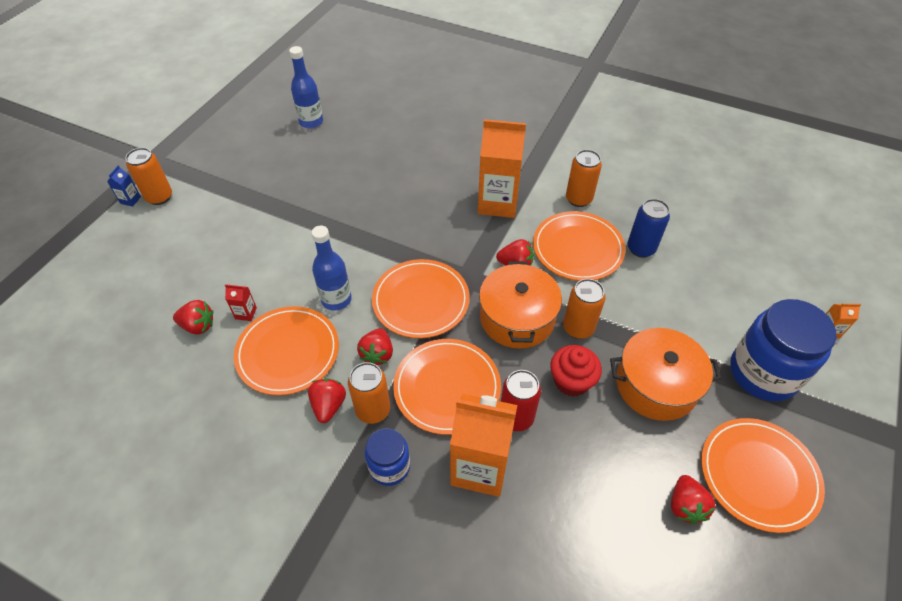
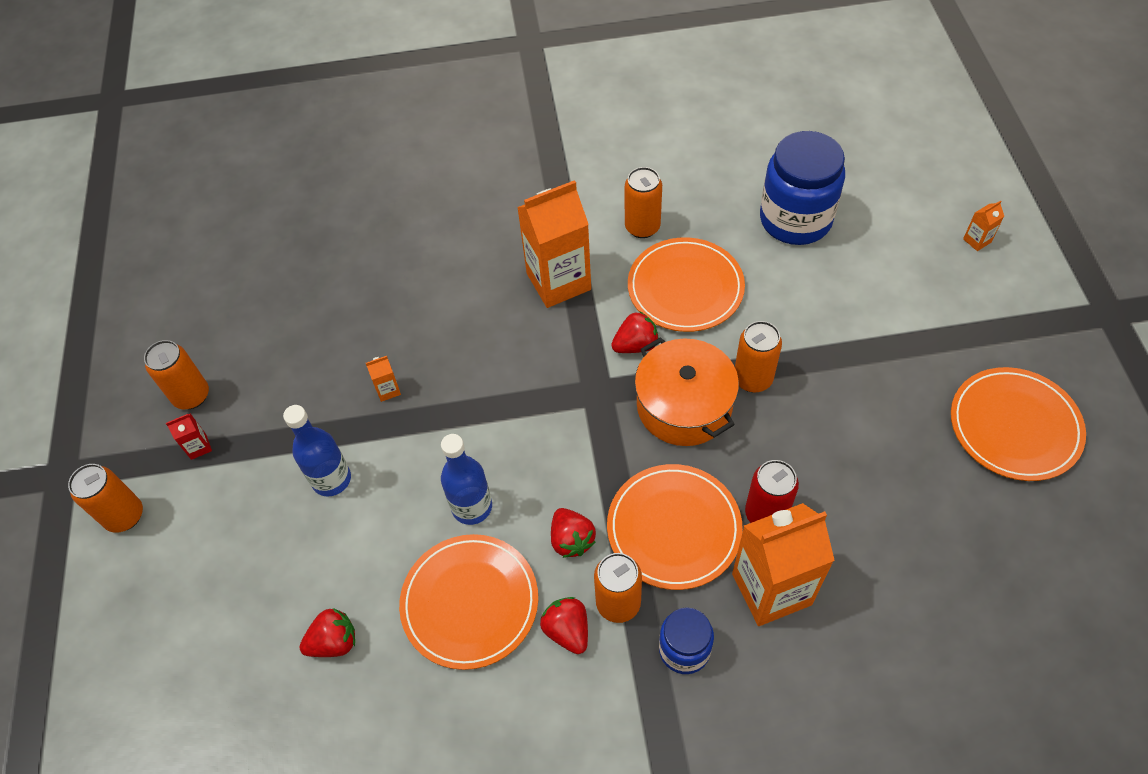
camera: 30 degrees left, 5 degrees up
blue carton [107,165,141,207] -> none
red carton [225,284,257,321] -> red carton moved to [166,413,212,460]
blue bottle [289,46,323,129] -> blue bottle moved to [283,405,351,497]
orange plate [372,259,470,338] -> none
red cupcake [550,345,602,397] -> none
orange pot [610,328,722,421] -> none
blue can [627,199,670,258] -> none
red strawberry [671,475,715,524] -> none
blue jar [730,299,836,401] -> blue jar moved to [760,131,845,245]
none -> orange can [144,340,209,409]
none -> orange carton [366,356,401,402]

